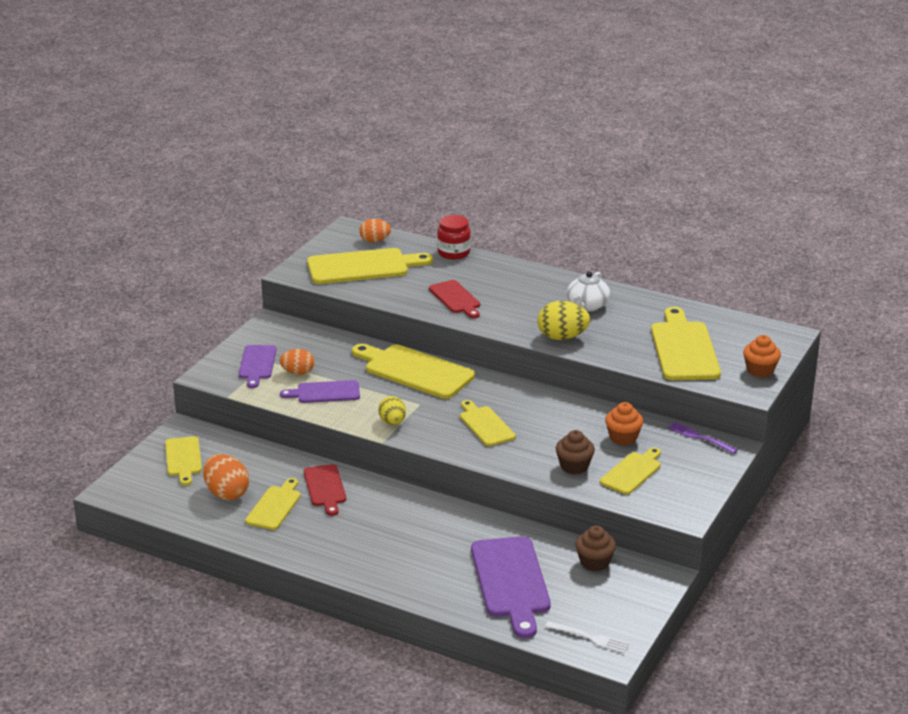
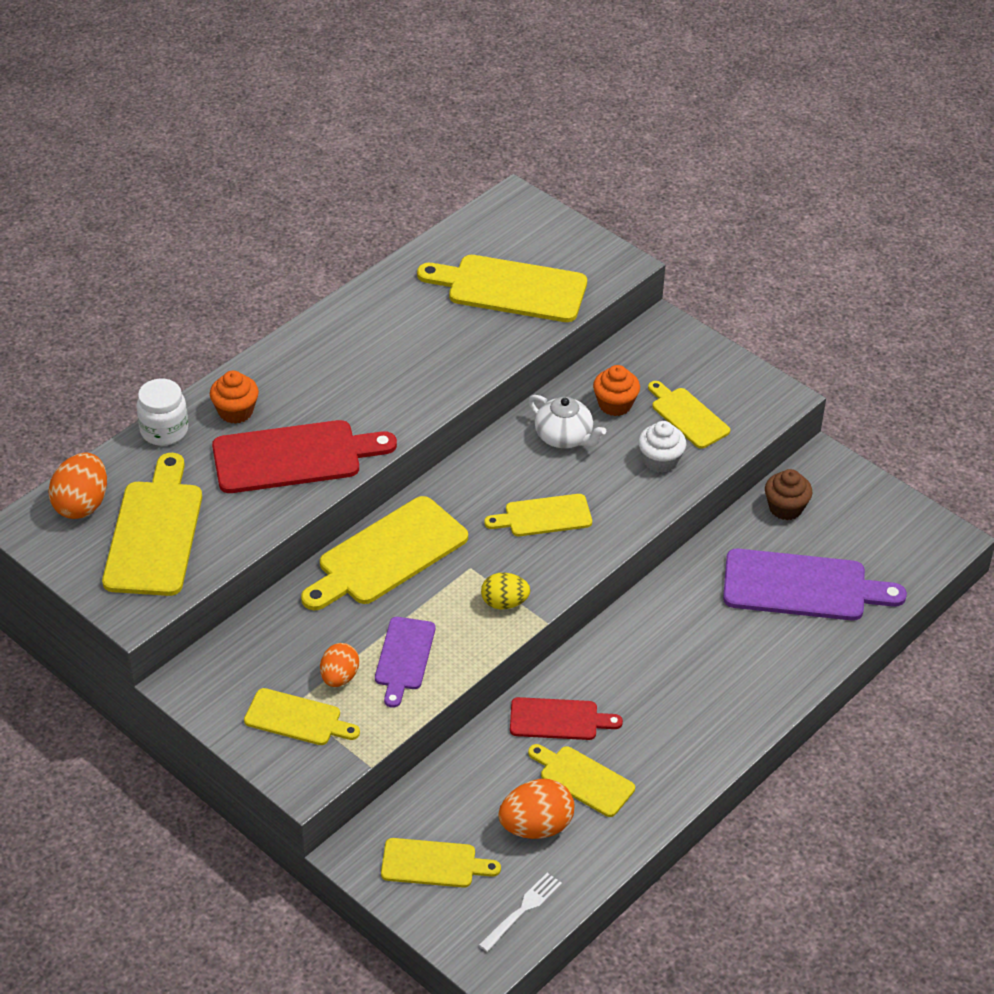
camera: 75 degrees left, 15 degrees up
purple cutting board [239,345,277,388] -> yellow cutting board [244,688,360,745]
orange egg [359,219,391,242] -> orange egg [48,453,107,519], size x1.50
red cutting board [429,280,480,318] -> red cutting board [212,420,397,493], size x1.70
red jar [437,215,471,260] -> white jar [137,379,188,446]
yellow egg [538,301,590,340] -> none
white fork [545,621,629,653] -> white fork moved to [479,873,562,952]
brown cupcake [556,430,595,474] -> white cupcake [638,421,686,473]
white teapot [567,271,610,312] -> white teapot moved to [528,395,606,448]
purple fork [668,422,737,454] -> none
orange cupcake [743,335,781,377] -> orange cupcake moved to [210,370,259,424]

